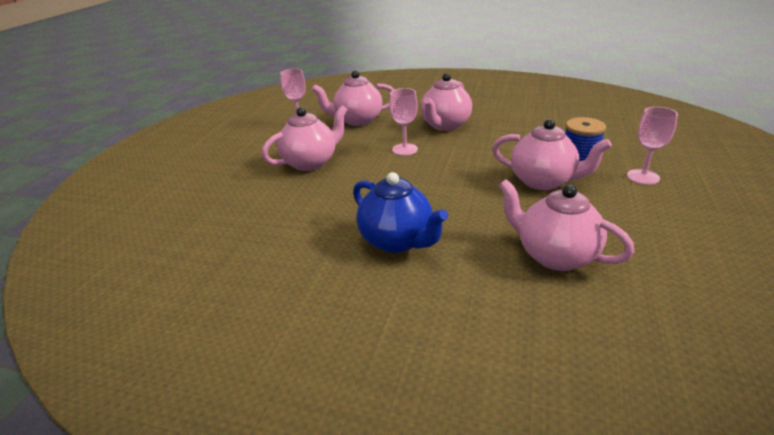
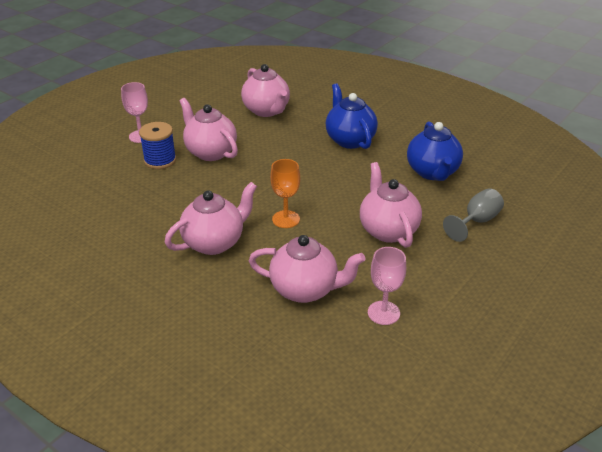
camera: 160 degrees left, 5 degrees up
pink teapot [262,105,348,171] -> pink teapot turned 90 degrees clockwise [360,162,422,248]
pink goblet [389,88,418,156] -> orange goblet [270,159,300,228]
none -> blue teapot [407,122,463,181]
none -> grey goblet [443,188,504,242]

